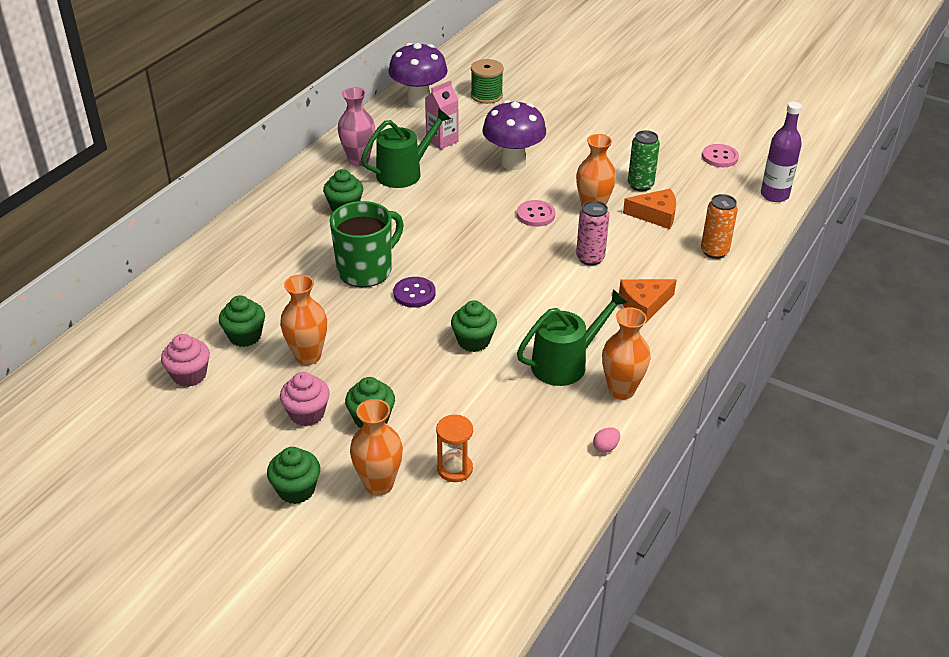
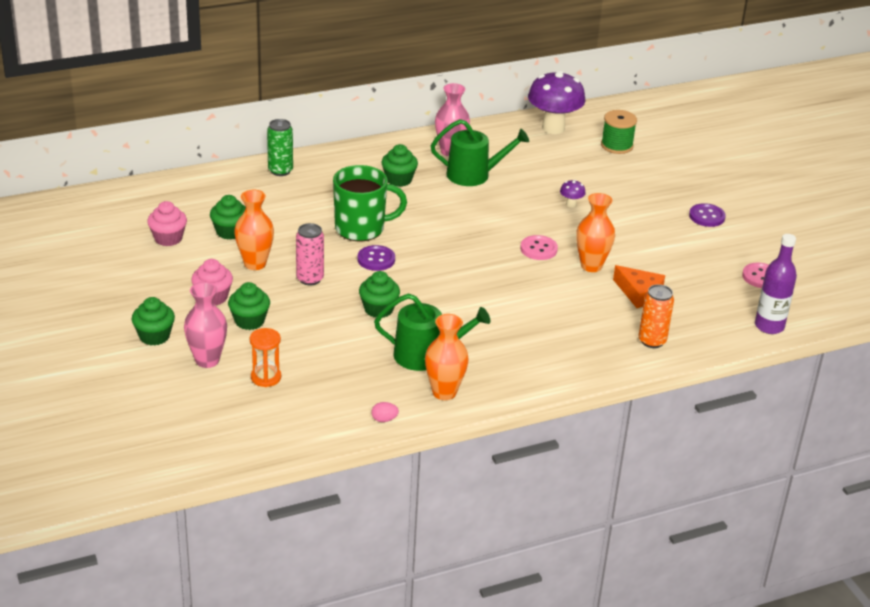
camera: 35 degrees right, 5 degrees down
orange vase [350,399,403,496] -> pink vase [184,282,227,368]
pink carton [425,80,459,149] -> none
purple mushroom [483,100,546,170] -> purple mushroom [560,180,586,208], size x0.42
pink can [576,201,609,266] -> pink can moved to [296,223,324,285]
orange cheese [619,279,677,323] -> none
green can [628,130,660,192] -> green can moved to [267,119,293,176]
none -> purple button [689,203,726,227]

